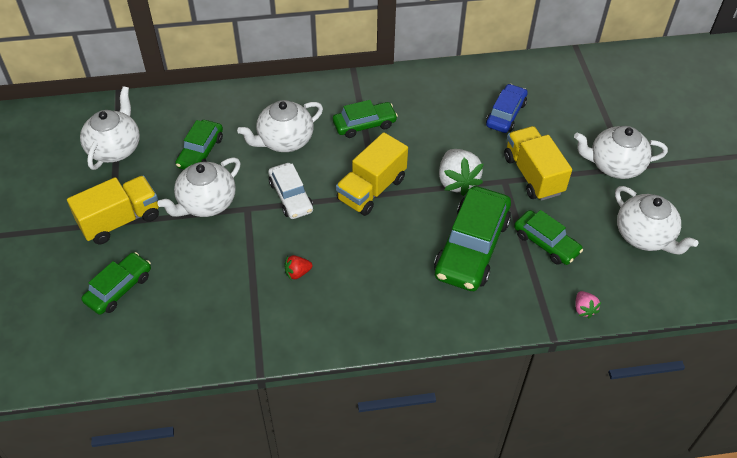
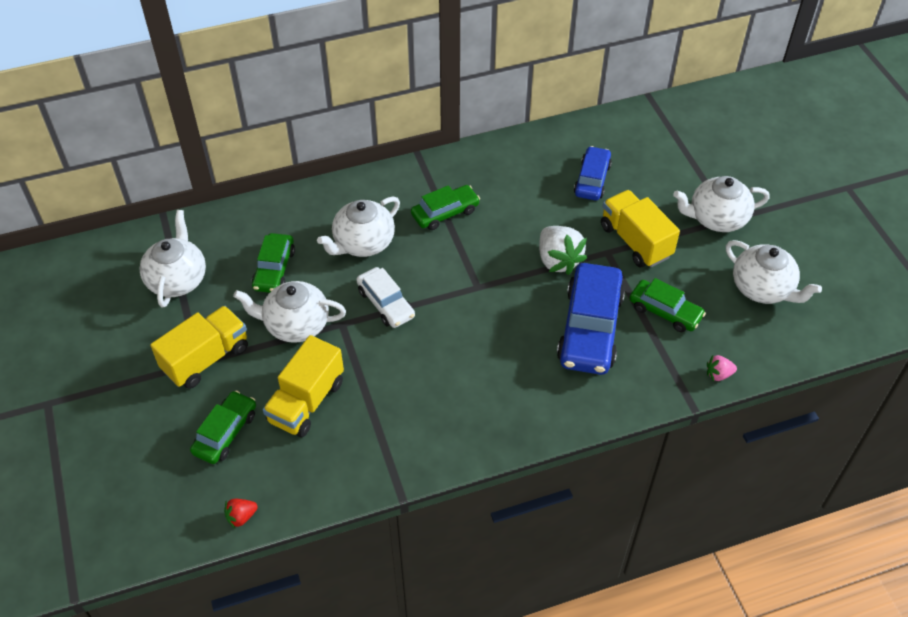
camera: 10 degrees left, 0 degrees up
white teapot [157,157,241,217] -> white teapot turned 60 degrees clockwise [233,281,346,343]
red strawberry [284,255,312,279] -> red strawberry moved to [224,499,258,528]
yellow truck [336,132,408,216] -> yellow truck moved to [263,335,344,437]
green car [434,186,511,291] -> blue car [557,263,625,375]
pink strawberry [575,291,601,319] -> pink strawberry turned 105 degrees clockwise [707,355,737,381]

